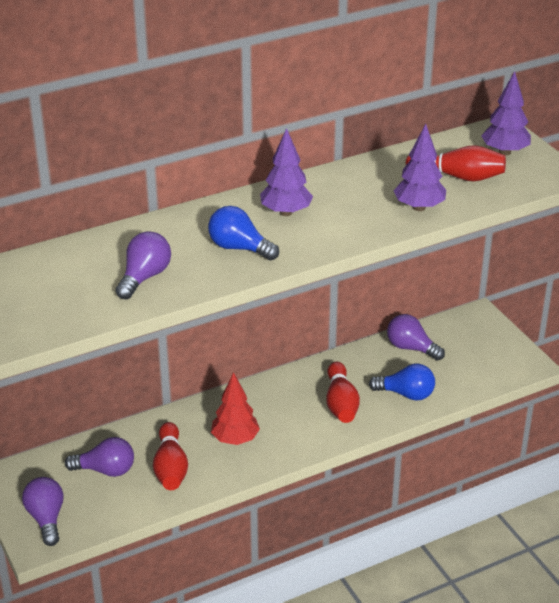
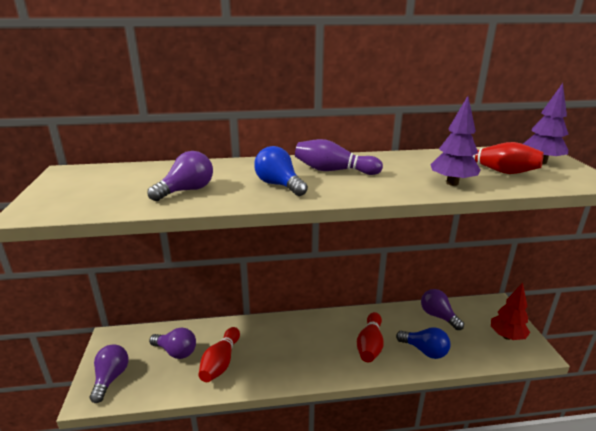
camera: 20 degrees right, 10 degrees down
red tree [211,372,260,445] -> red tree moved to [491,283,530,340]
purple tree [260,128,313,216] -> purple bowling pin [295,139,383,175]

